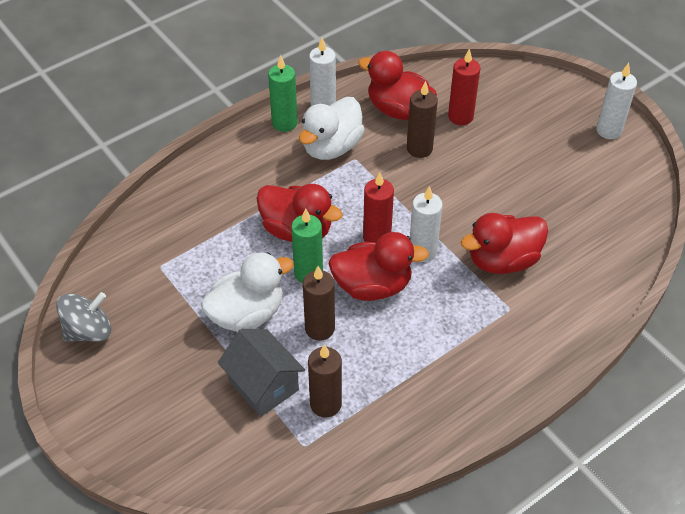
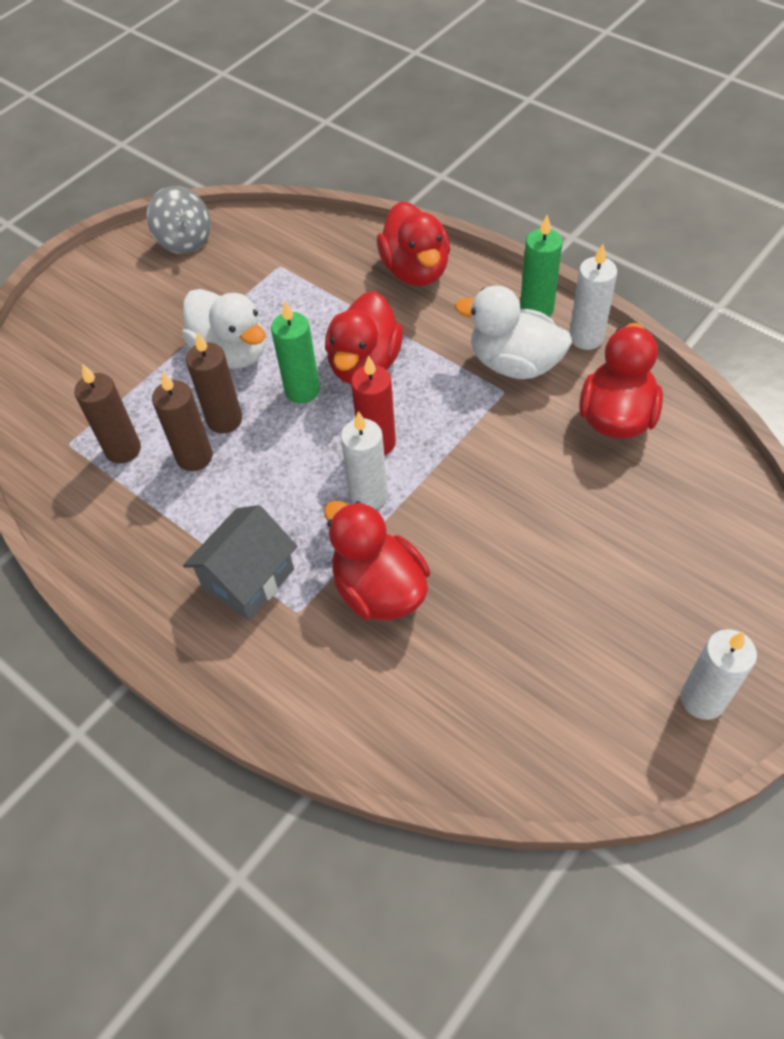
camera: 80 degrees right, 5 degrees up
grey house [218,329,305,417] -> grey house moved to [183,505,297,620]
red duck [328,232,429,301] -> red duck moved to [377,201,450,286]
brown candle [407,81,438,158] -> brown candle moved to [152,371,213,471]
red candle [448,49,480,125] -> none

